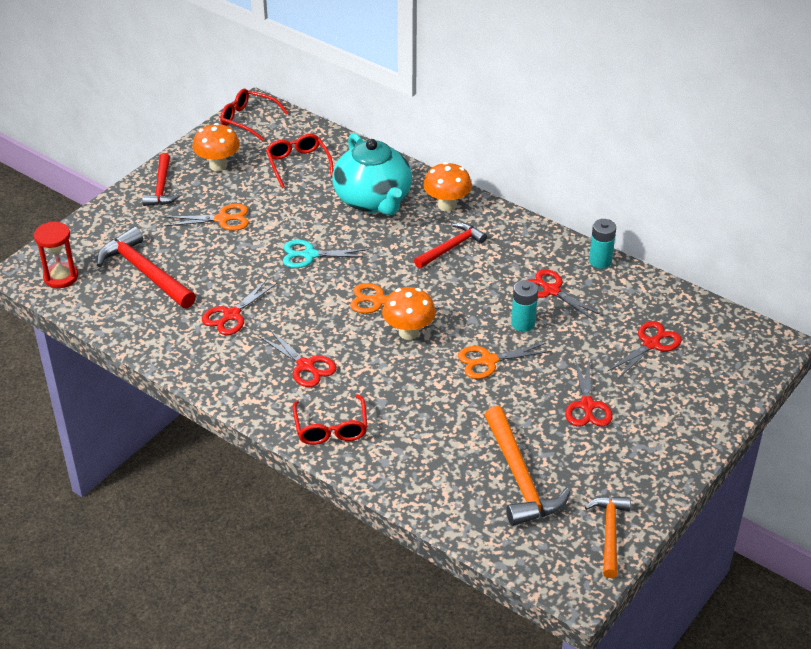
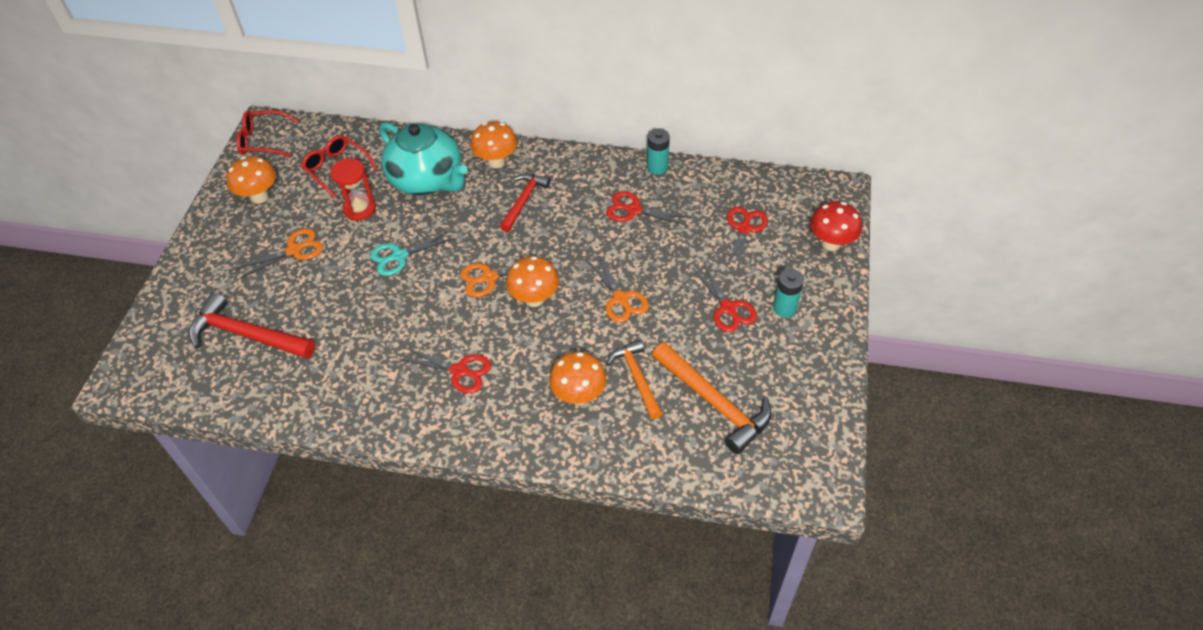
camera: 25 degrees left, 10 degrees up
red hourglass [34,222,78,288] -> red hourglass moved to [330,158,376,221]
red hammer [142,153,180,206] -> none
red scissors [202,279,277,335] -> none
red glasses [292,394,367,445] -> none
orange scissors [458,343,551,379] -> orange scissors turned 75 degrees counterclockwise [587,254,649,323]
turquoise battery [511,280,538,332] -> turquoise battery moved to [773,269,804,318]
orange hammer [585,496,631,578] -> orange hammer moved to [606,340,663,419]
none -> orange mushroom [549,352,606,405]
none -> red mushroom [810,201,862,251]

